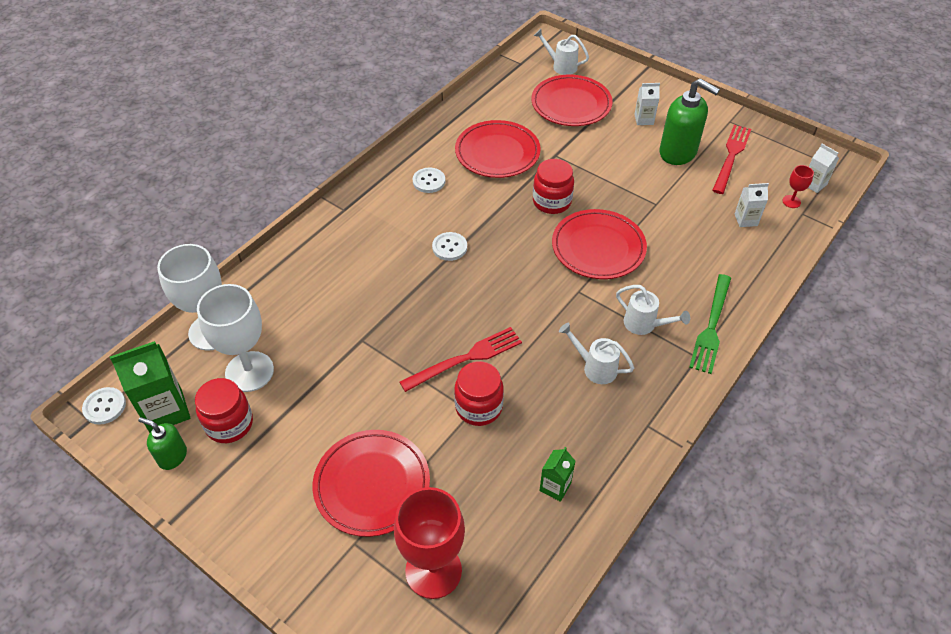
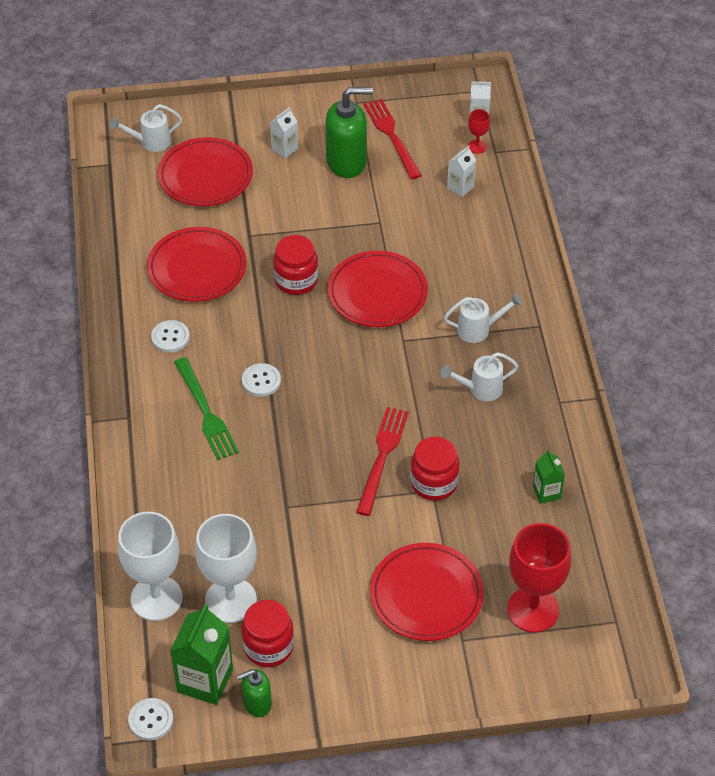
camera: 45 degrees left, 0 degrees up
green fork [689,274,731,374] -> green fork moved to [174,357,239,460]

